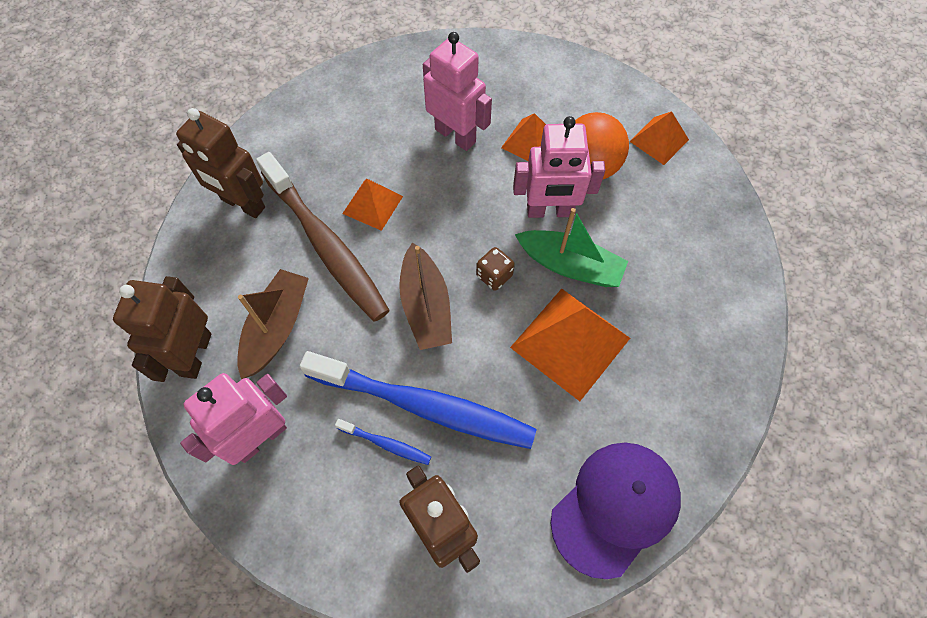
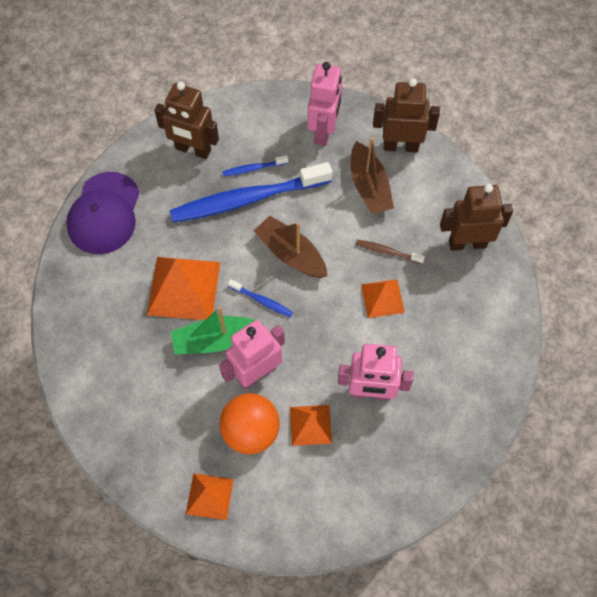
camera: 145 degrees right, 0 degrees up
brown robot [113,276,211,382] -> brown robot turned 60 degrees counterclockwise [373,78,440,152]
brown toothbrush [256,152,390,321] -> brown toothbrush [356,240,425,264], size x0.41
brown dice [476,247,515,291] -> blue toothbrush [228,279,293,317]

